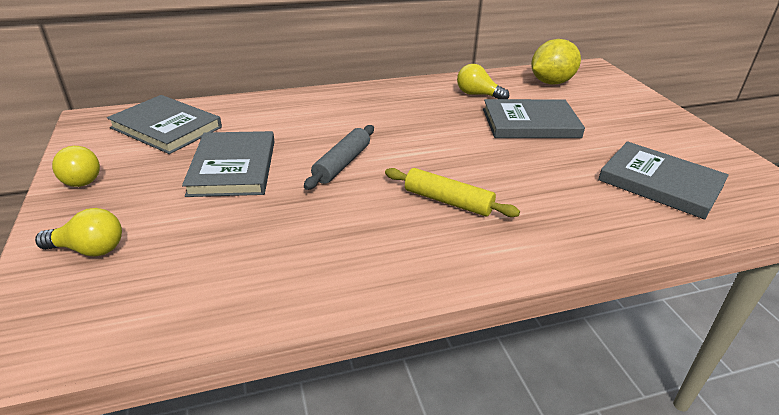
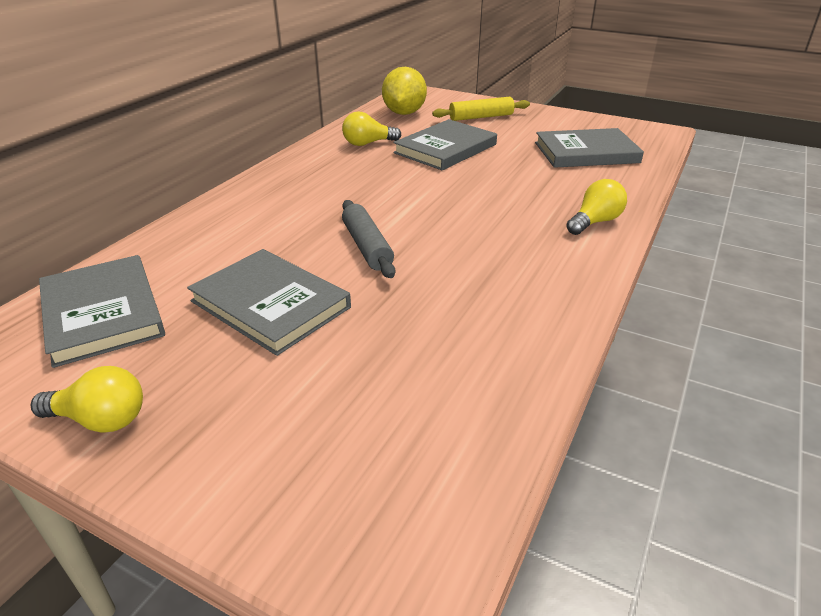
camera: 45 degrees left, 0 degrees up
yellow light bulb [35,208,122,257] -> yellow light bulb moved to [566,179,627,235]
grey book [107,95,222,154] -> grey book turned 75 degrees clockwise [39,255,165,368]
yellow rolling pin [385,168,520,217] -> yellow rolling pin moved to [432,97,530,121]

